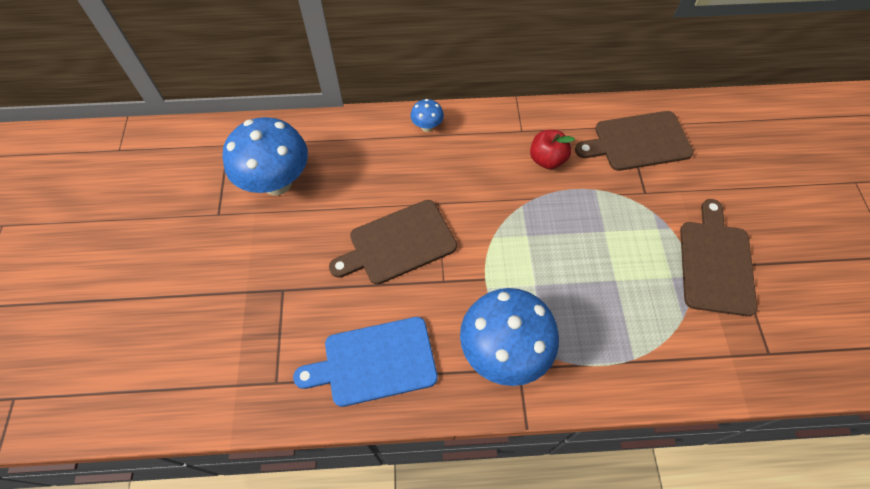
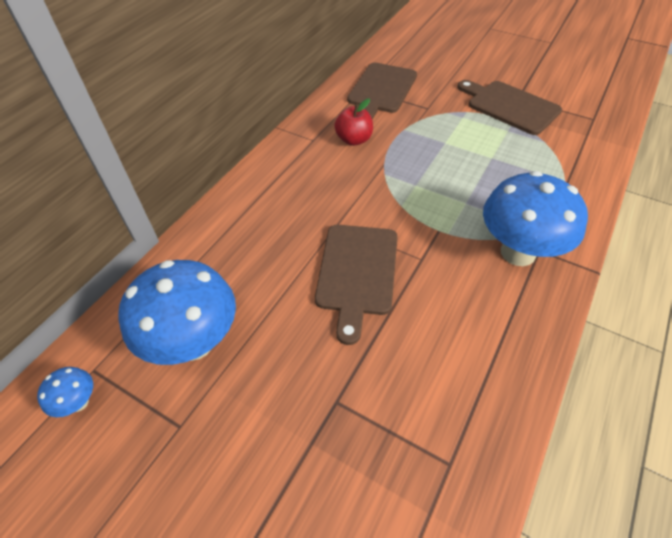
camera: 55 degrees left, 10 degrees down
blue cutting board [293,317,438,407] -> none
blue mushroom [410,99,444,132] -> blue mushroom moved to [37,367,93,417]

